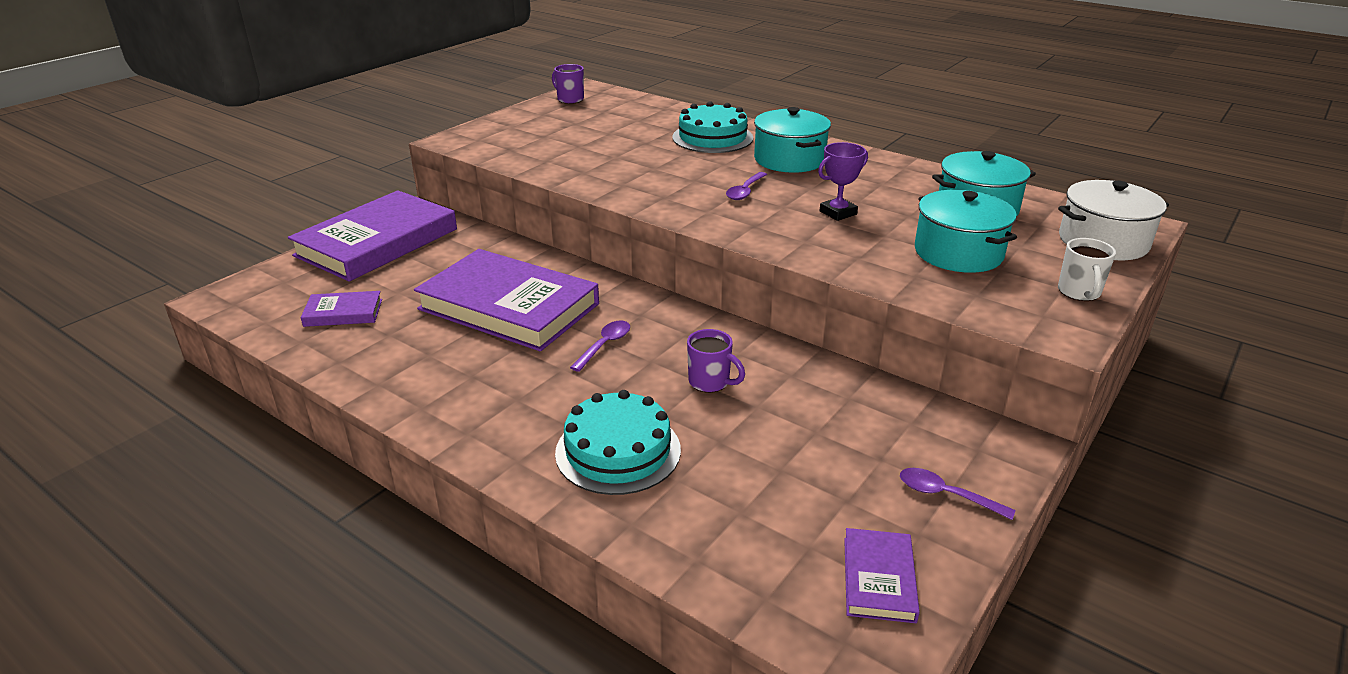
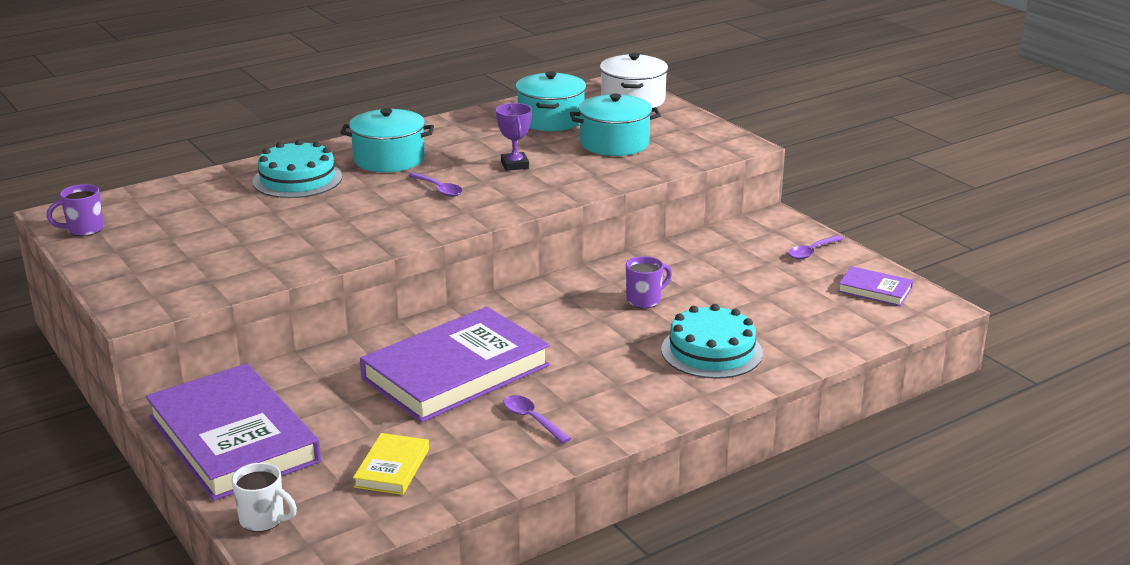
camera: 70 degrees left, 5 degrees down
purple book [301,291,382,327] -> yellow book [353,433,429,495]
purple spoon [570,320,630,372] -> purple spoon moved to [503,395,571,444]
white mug [1058,238,1116,301] -> white mug moved to [231,463,297,532]

